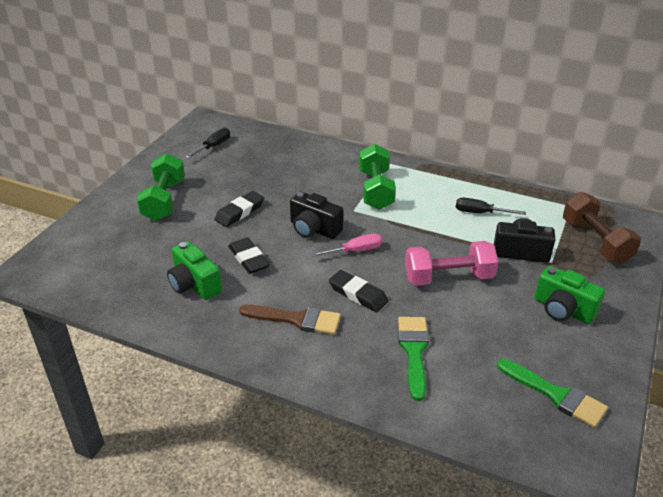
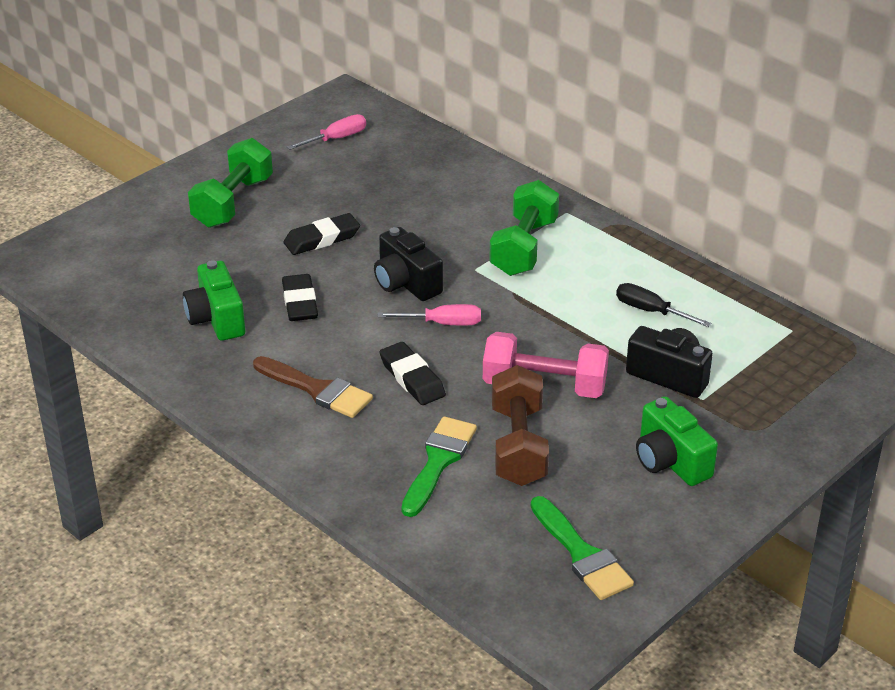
camera: 20 degrees right, 0 degrees up
black screwdriver [185,128,230,158] -> pink screwdriver [287,114,366,150]
brown dumbbell [563,192,641,264] -> brown dumbbell moved to [492,365,549,486]

